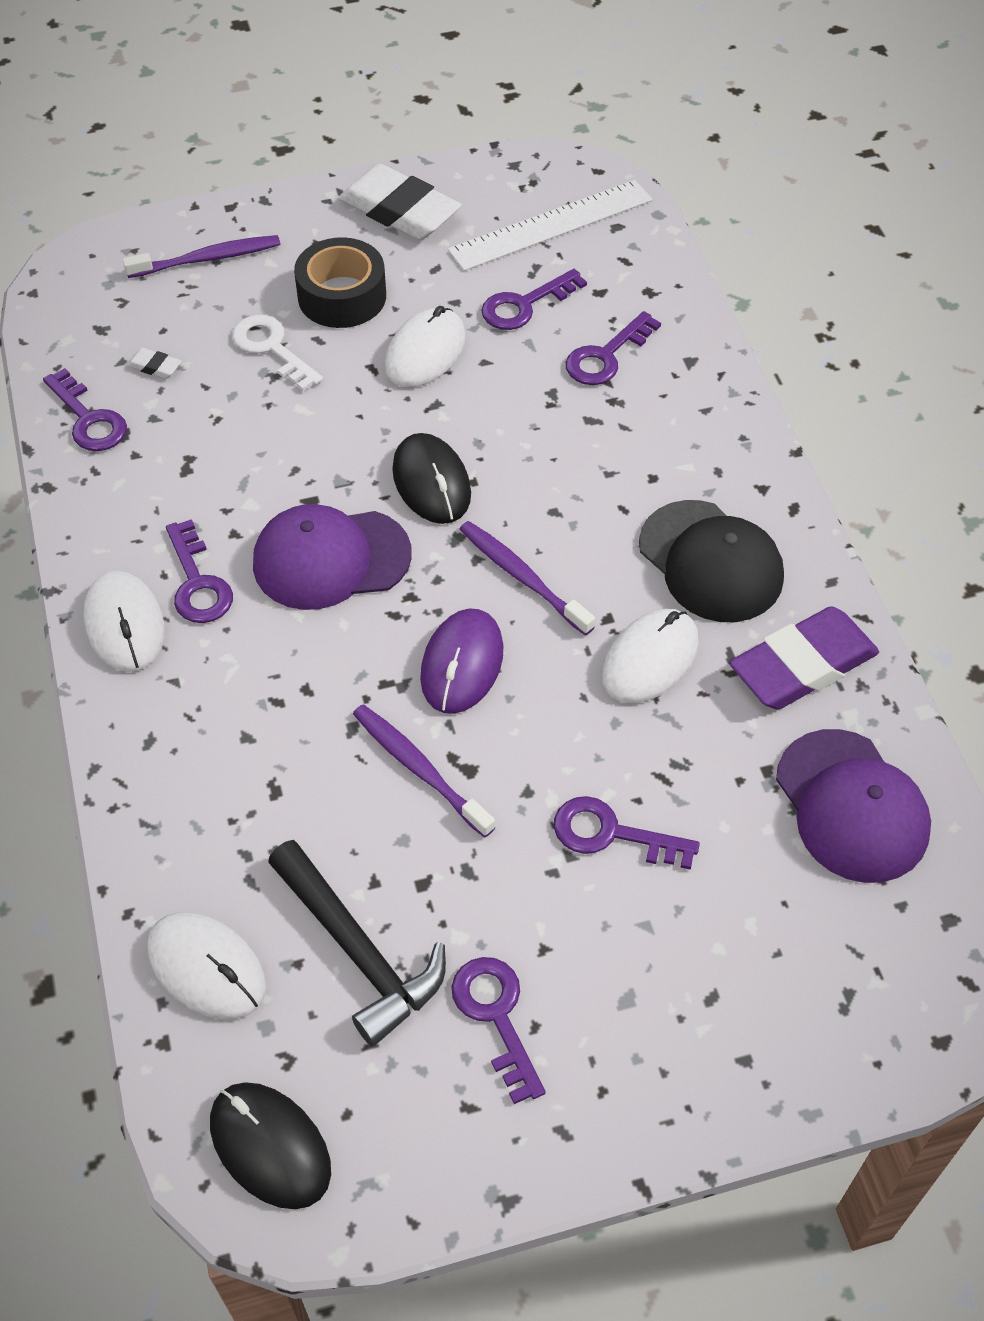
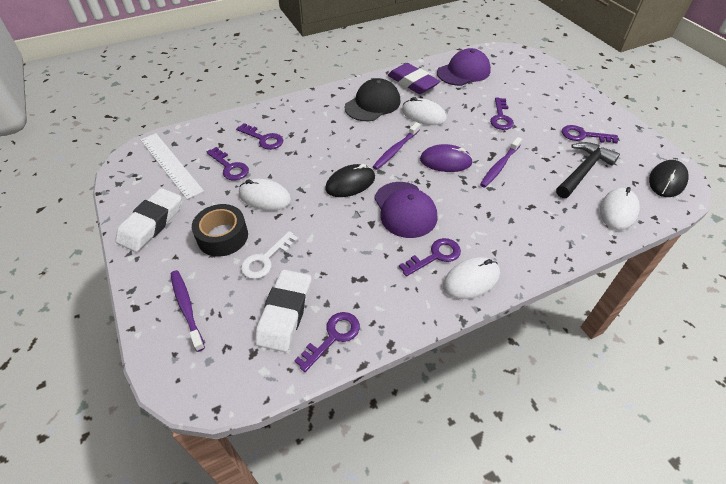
camera: 100 degrees left, 5 degrees down
white eraser [127,348,182,379] -> white eraser [255,270,312,352], size x2.46
purple key [451,957,546,1104] -> purple key turned 45 degrees clockwise [562,125,618,144]

